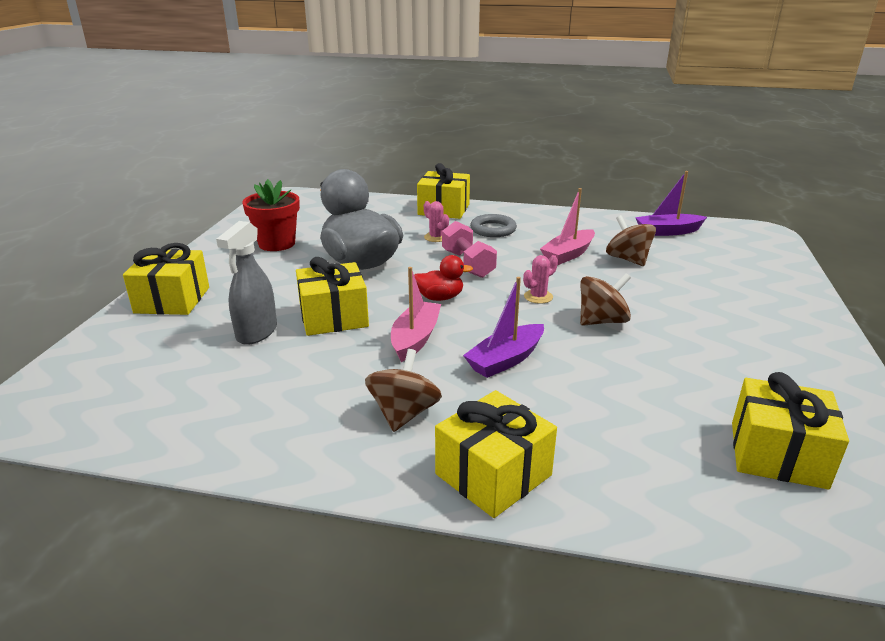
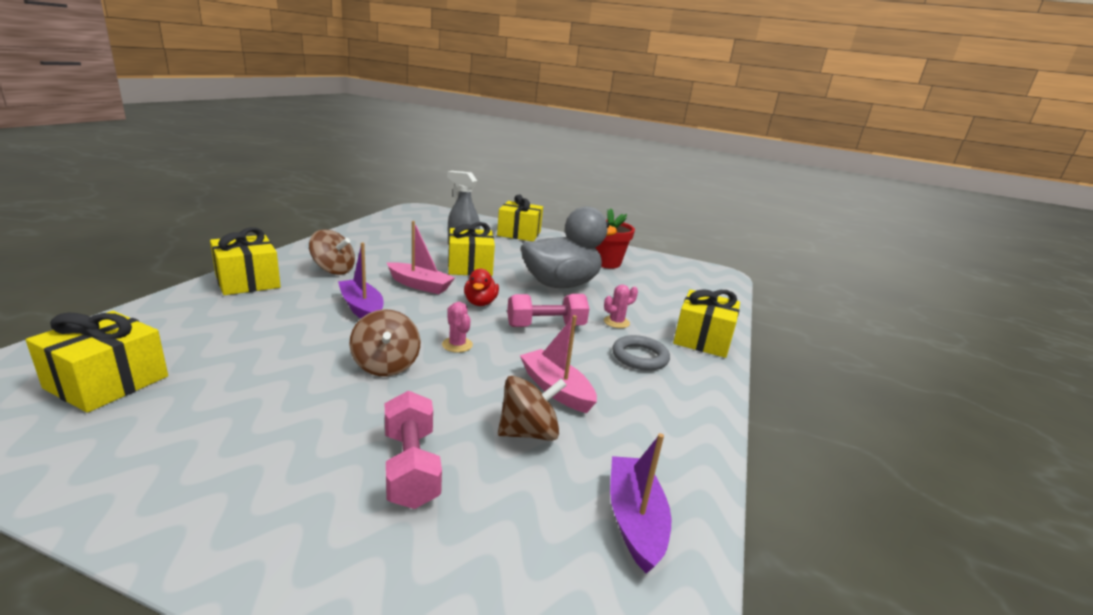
camera: 95 degrees right, 5 degrees down
none -> pink dumbbell [385,391,442,509]

